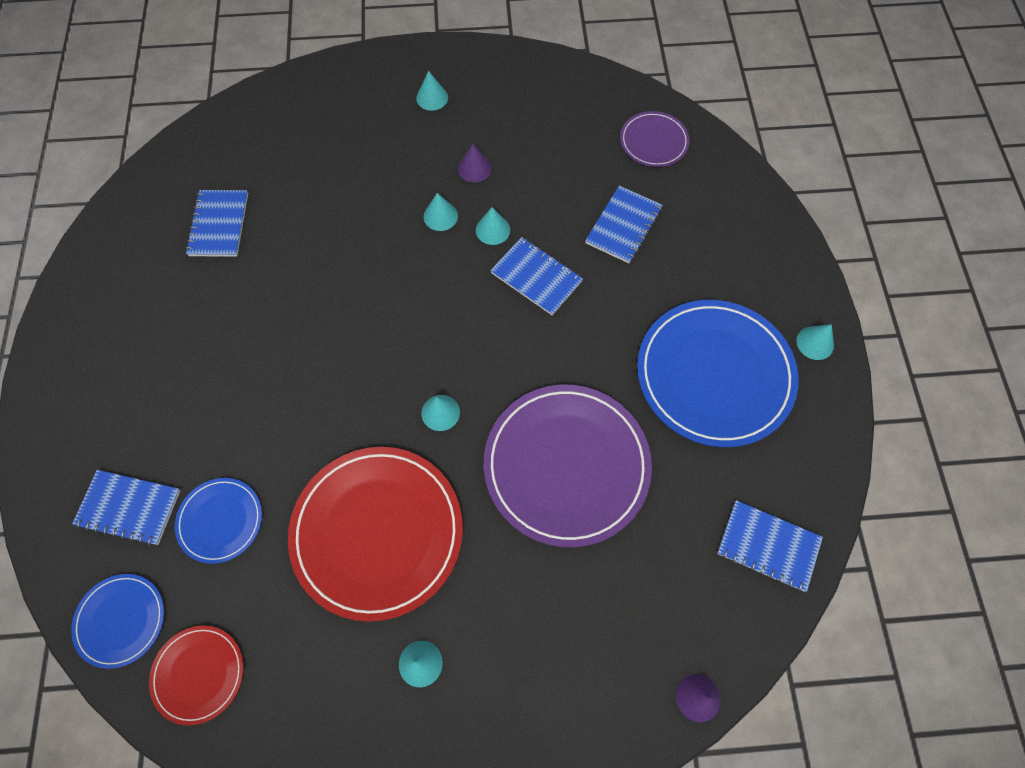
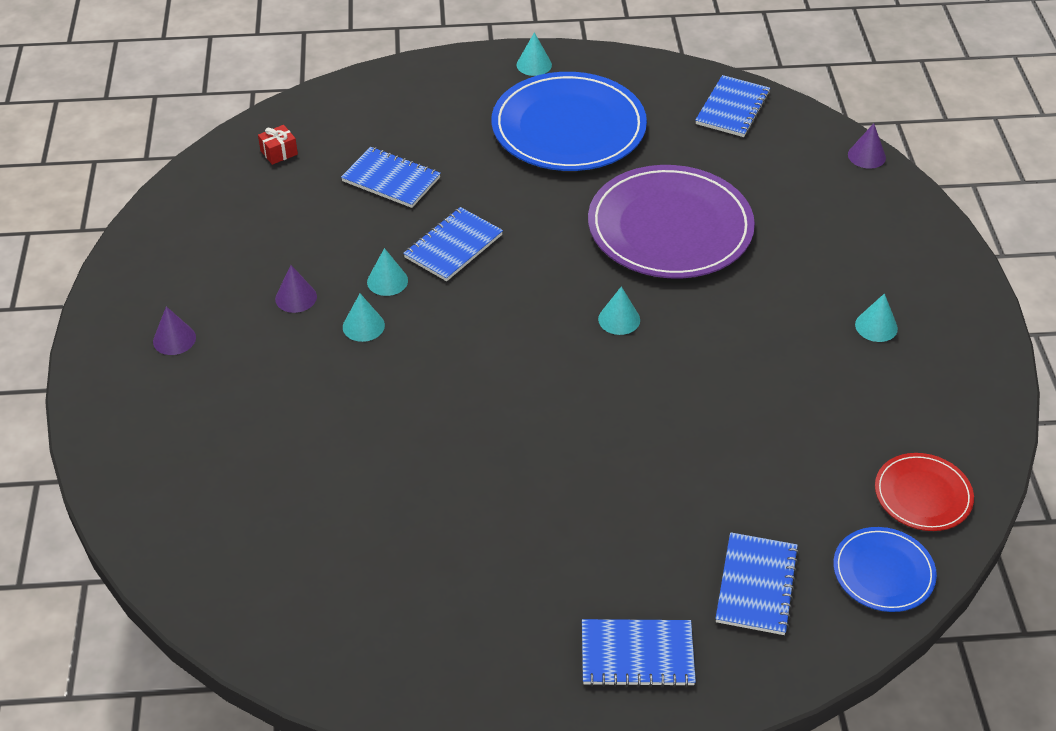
camera: 90 degrees left, 20 degrees down
blue plate [175,478,262,564] -> none
blue notebook [186,190,248,257] -> blue notebook moved to [582,619,696,687]
red plate [288,447,463,622] -> none
turquoise cone [416,71,448,111] -> purple cone [153,306,196,355]
purple plate [620,111,690,167] -> red gift [258,125,298,165]

